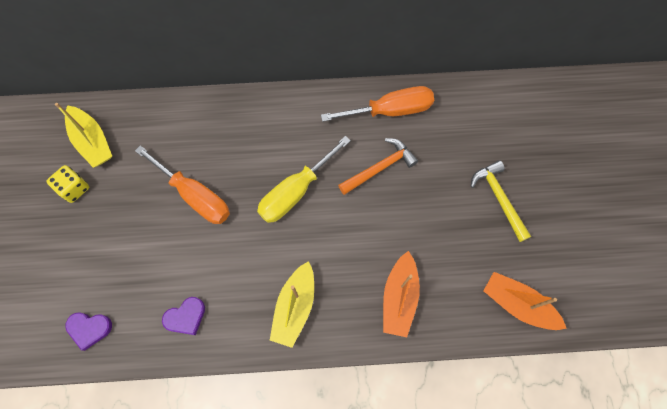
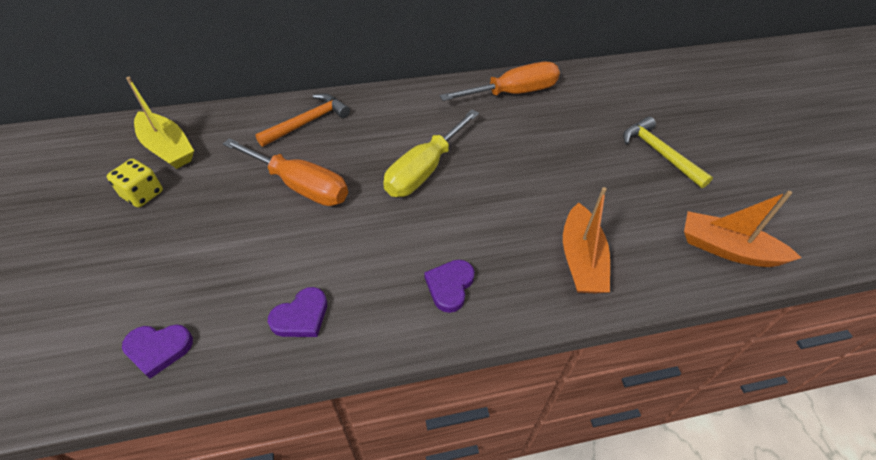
camera: 10 degrees left, 20 degrees down
yellow boat [270,261,314,348] -> purple heart [424,260,475,313]
orange hammer [338,138,418,195] -> orange hammer moved to [255,93,350,147]

